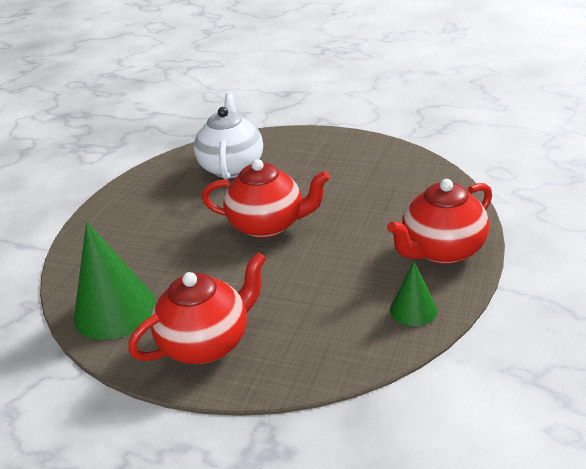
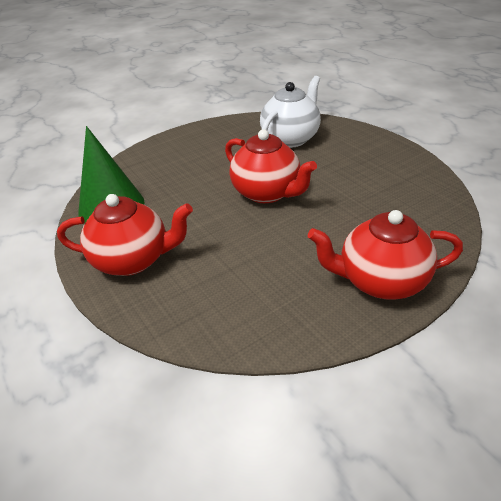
camera: 35 degrees right, 5 degrees up
green cone [390,262,437,326] -> none

